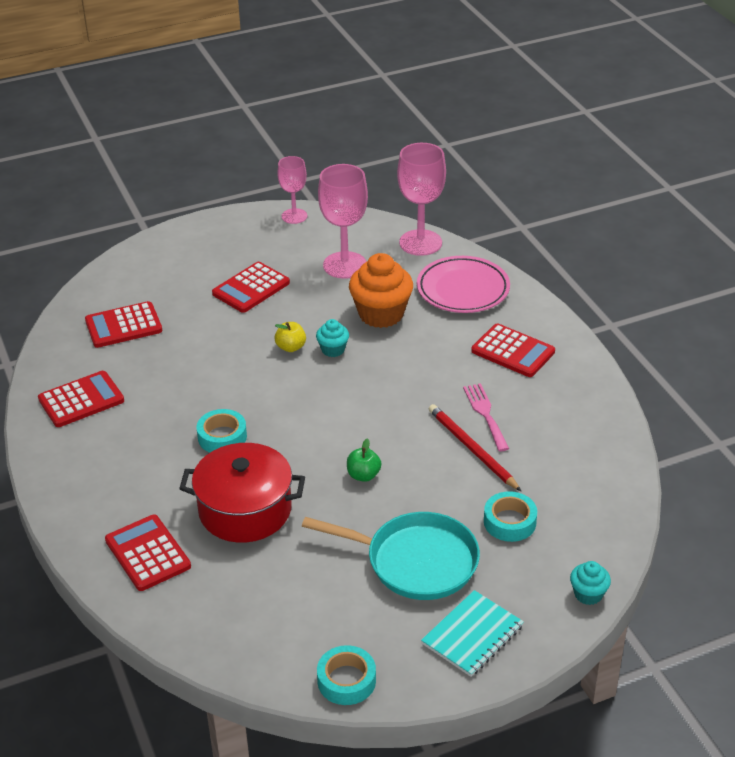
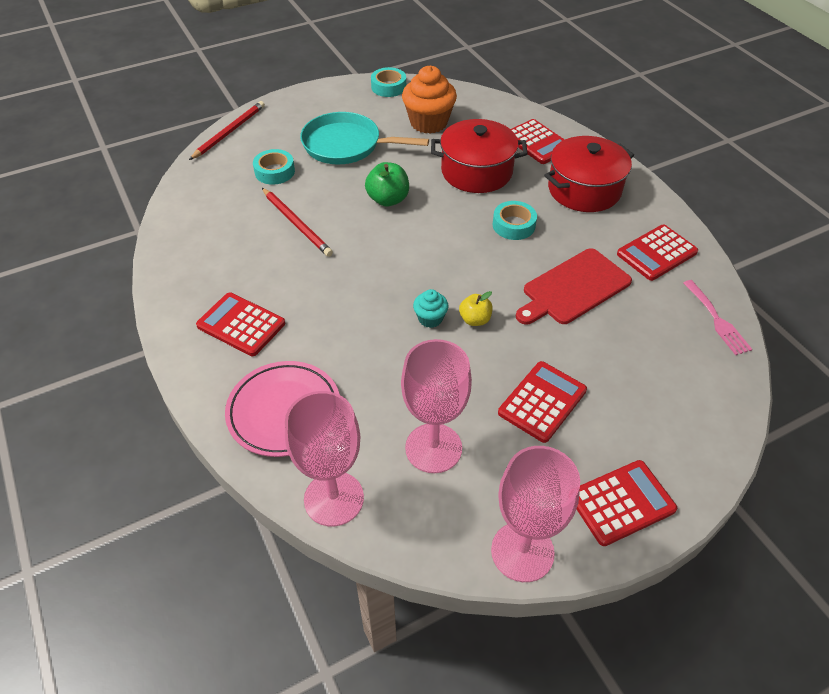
camera: 175 degrees right, 10 degrees up
red calculator [85,301,162,348] -> red calculator moved to [576,460,677,546]
pink goblet [277,156,307,224] -> pink goblet [491,446,580,582], size x1.61
green apple [347,438,381,482] -> green apple [365,162,409,207], size x1.54
orange cupcake [349,253,413,328] -> orange cupcake moved to [402,66,457,133]
turquoise notebook [421,590,524,677] -> none
pink fork [463,383,509,451] -> pink fork moved to [683,280,752,355]
turquoise cupcake [570,561,611,605] -> red pencil [189,101,265,160]
none -> red cutting board [516,248,632,325]
none -> red pot [544,136,634,212]

